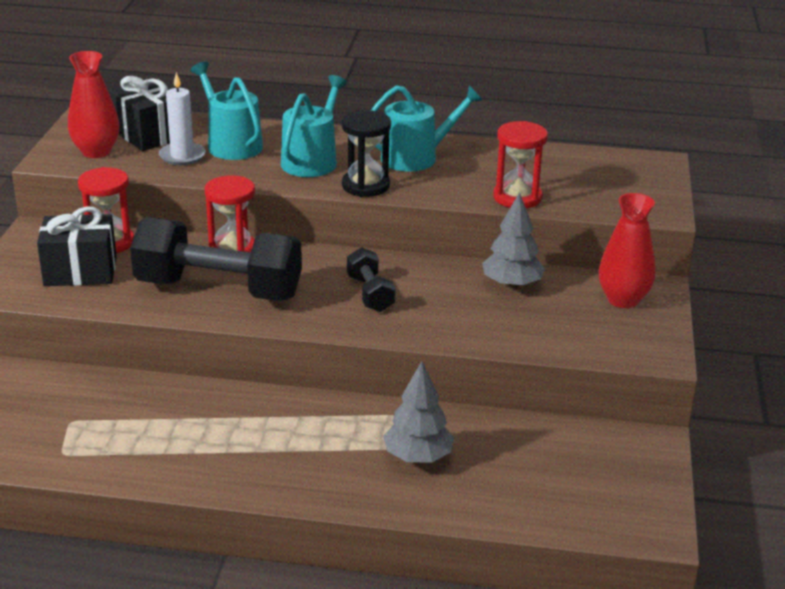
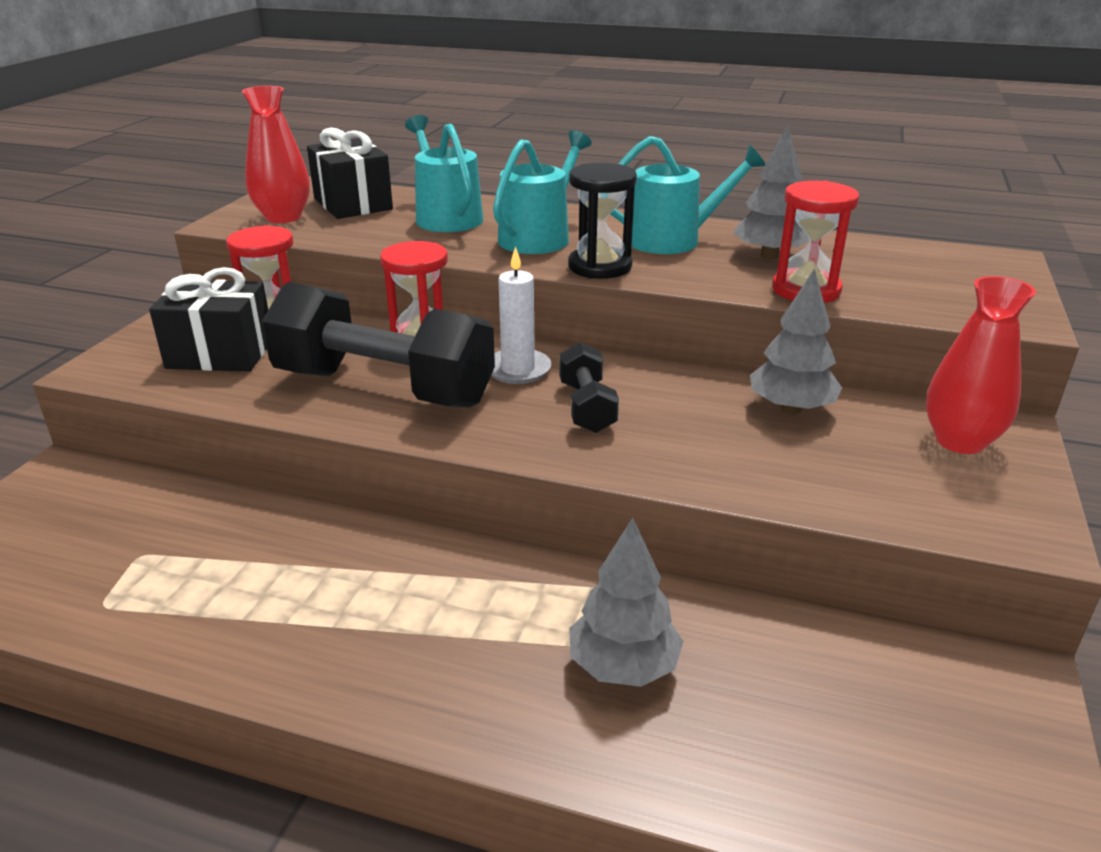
camera: 10 degrees right, 0 degrees up
white candle [159,72,206,165] -> white candle moved to [491,246,552,384]
none -> grey tree [733,124,809,260]

